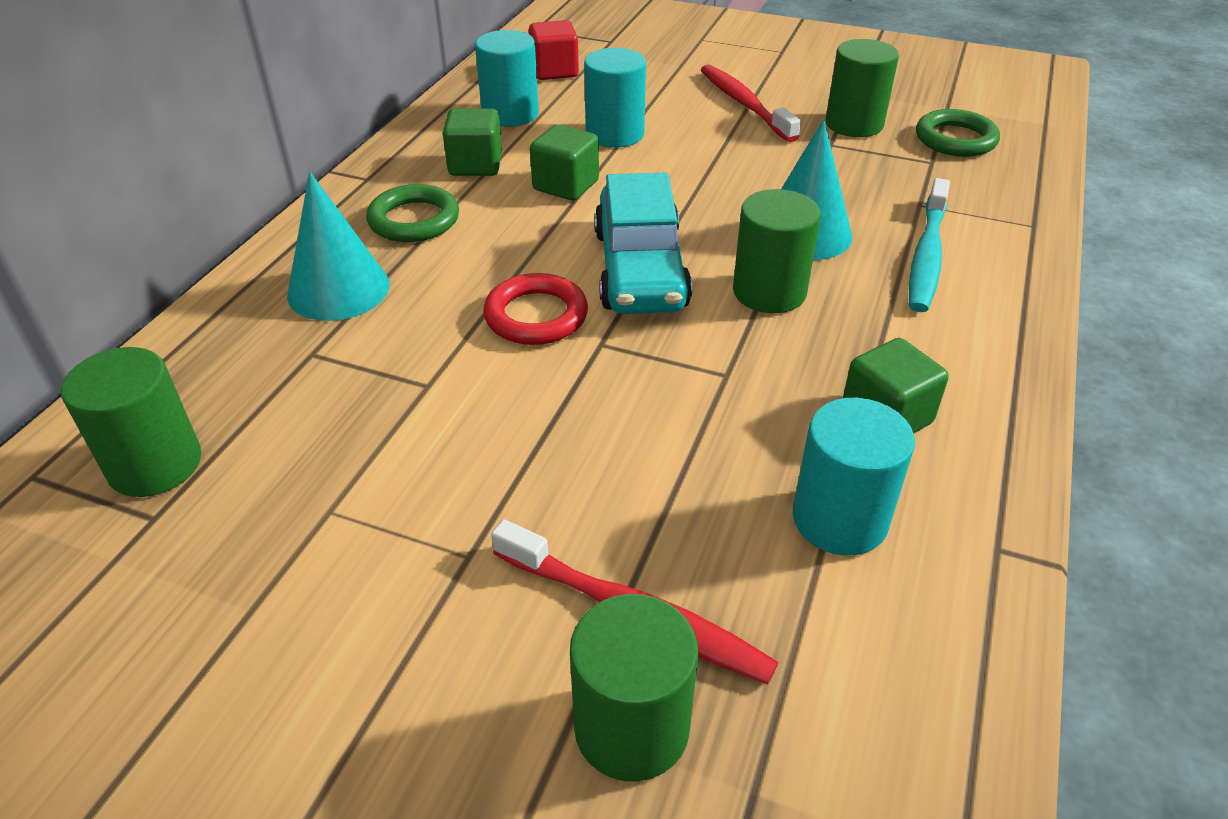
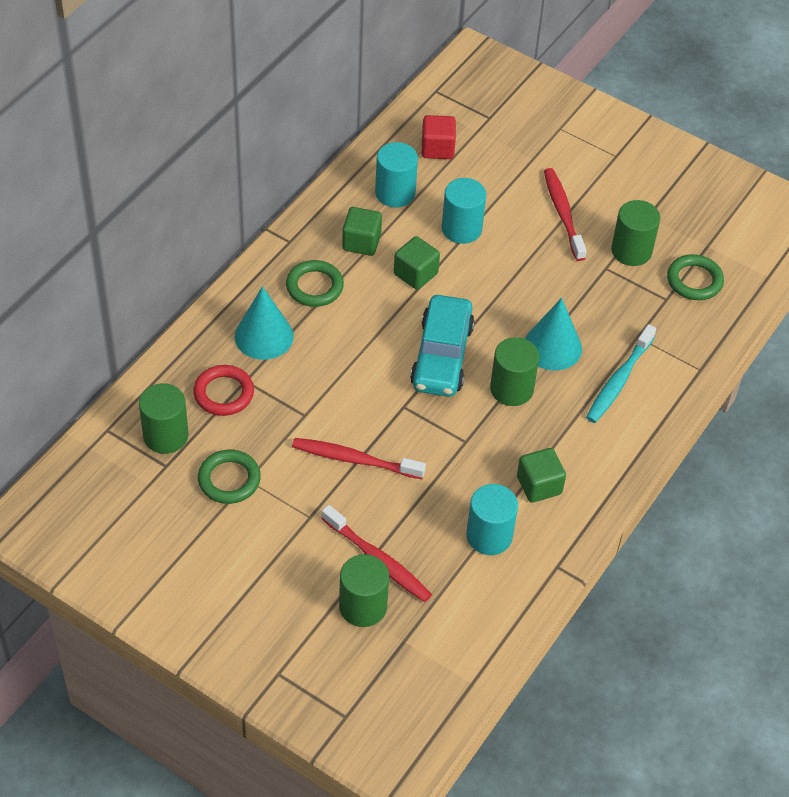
camera: 10 degrees right, 10 degrees up
red ring [483,273,588,345] -> red ring moved to [193,365,254,416]
none -> green ring [198,450,261,504]
none -> red toothbrush [292,438,426,479]

